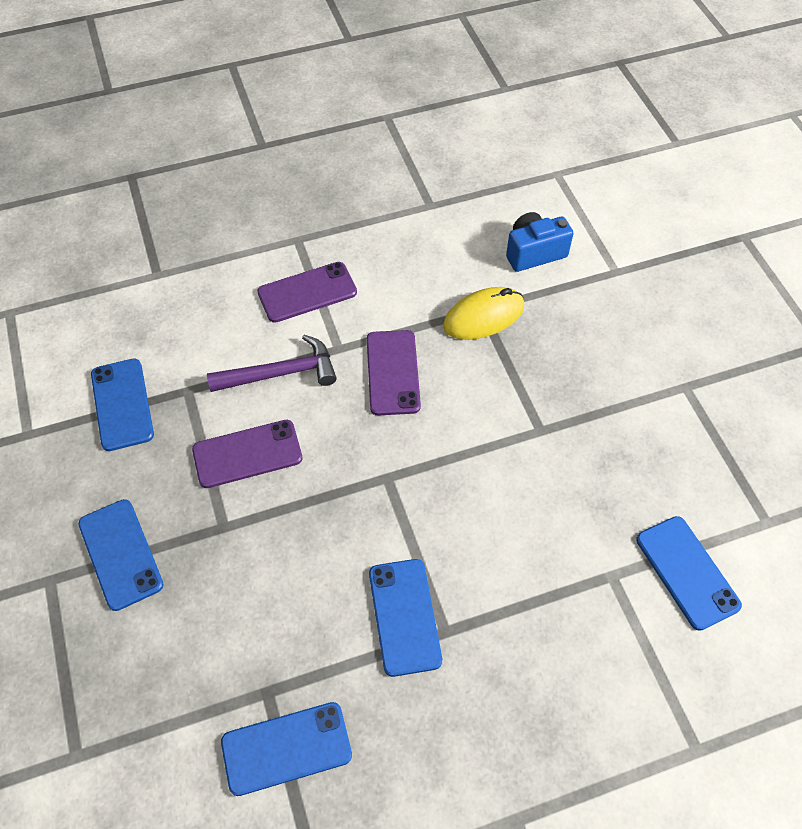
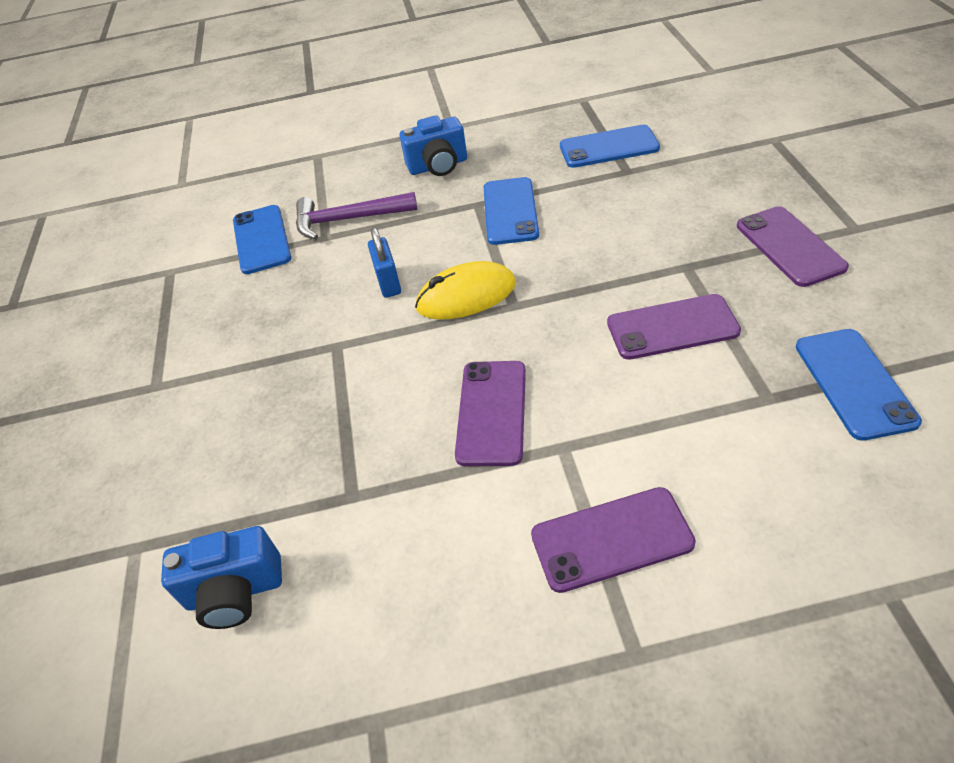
camera: 165 degrees left, 10 degrees down
blue phone [78,499,164,611] -> purple phone [737,206,849,287]
purple hammer [207,335,337,392] -> purple hammer moved to [296,192,417,240]
yellow mouse [443,287,524,340] -> yellow mouse moved to [415,261,516,320]
none -> blue padlock [368,227,401,298]
none -> blue camera [399,115,467,176]

